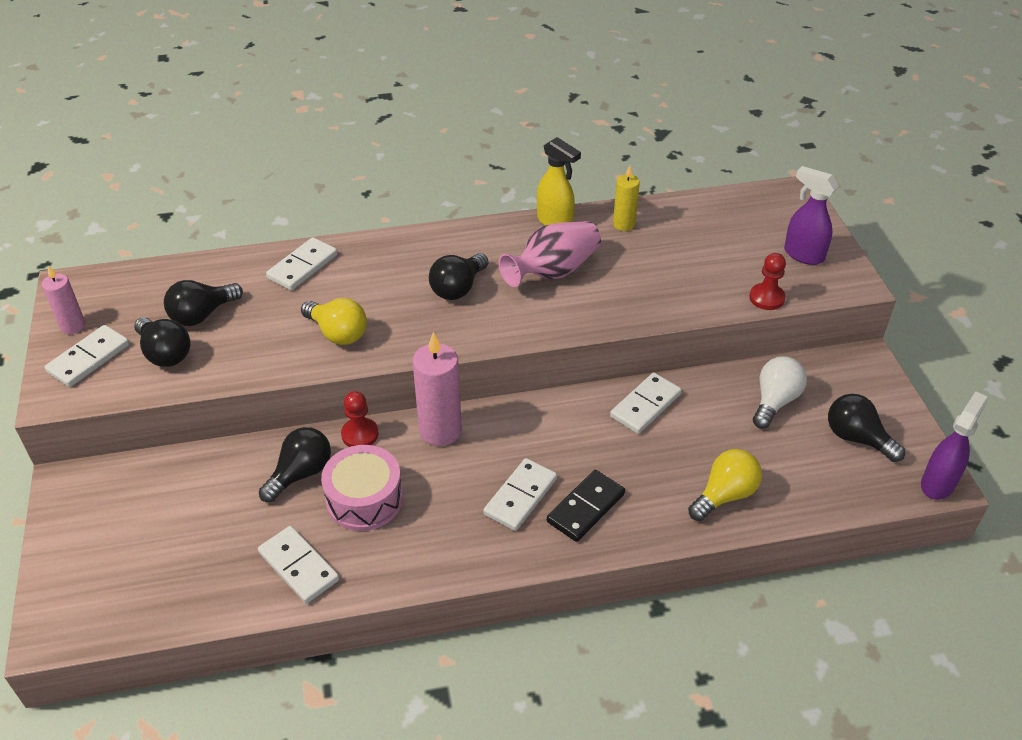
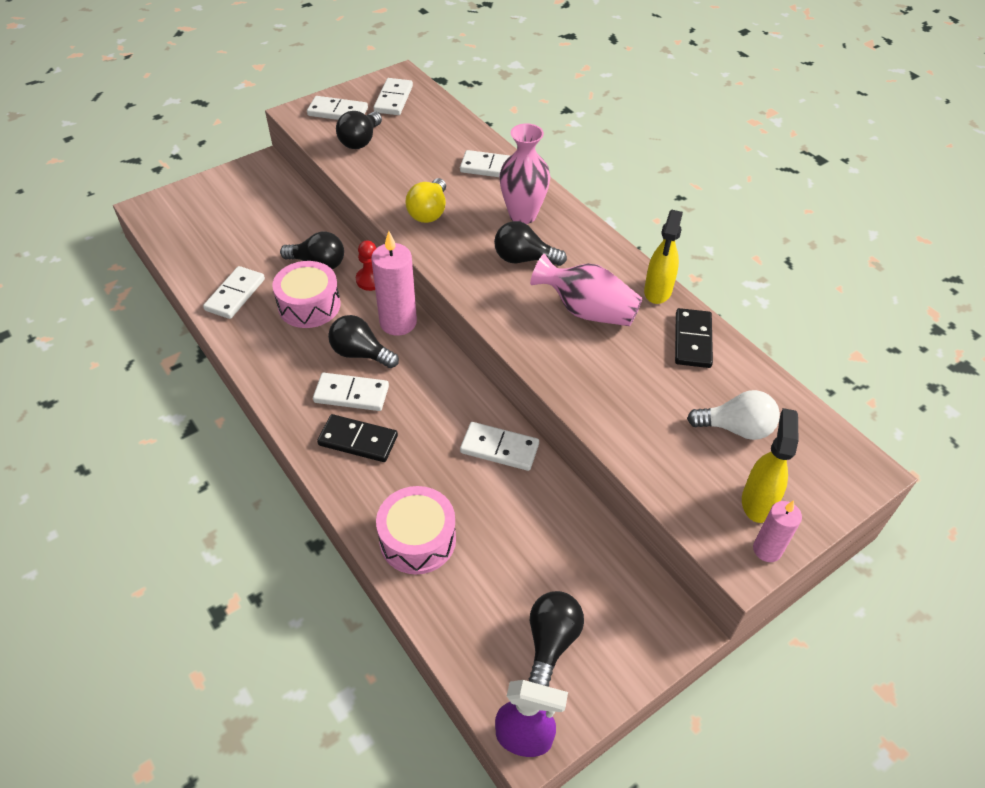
camera: 65 degrees right, 5 degrees up
pink candle [42,266,85,334] -> pink candle moved to [753,500,802,562]
black light bulb [164,280,243,326] -> black light bulb moved to [328,315,399,368]
yellow candle [613,165,640,231] -> black domino [675,308,713,368]
yellow light bulb [688,449,762,521] -> pink drum [376,486,456,574]
red pawn [749,253,786,310] -> none
white light bulb [753,356,807,429] -> white light bulb moved to [687,390,780,440]
purple spray bottle [784,166,839,265] -> yellow spray bottle [742,408,799,523]
none -> white domino [373,78,413,115]
none -> pink vase [499,123,551,224]

